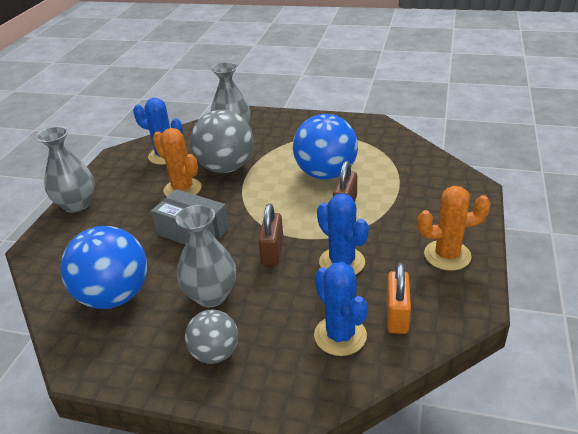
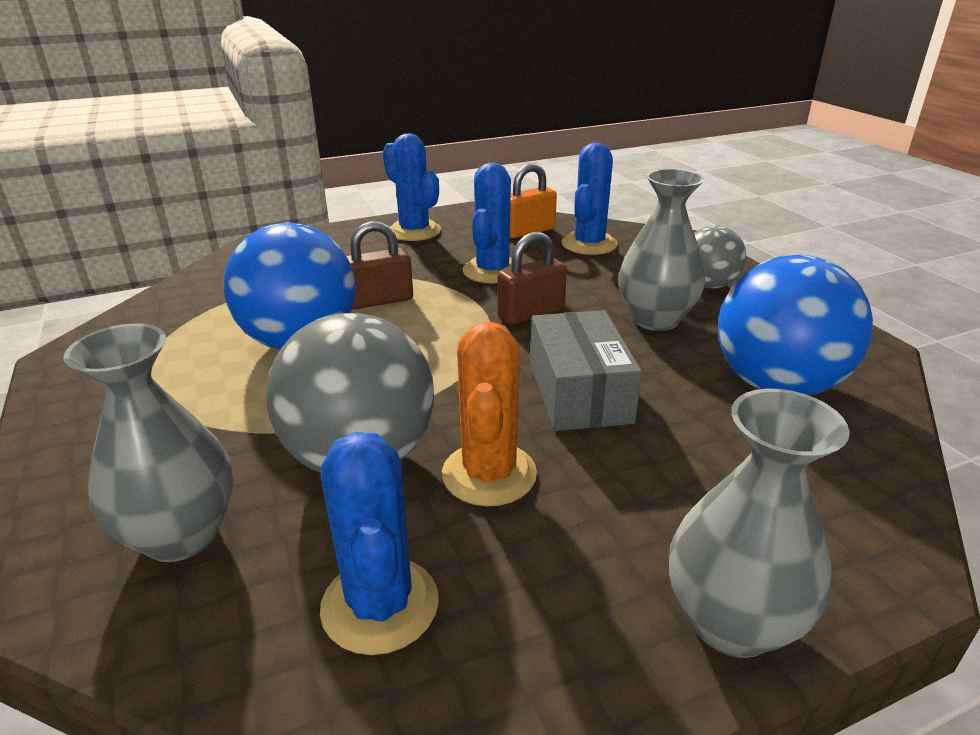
camera: 130 degrees left, 5 degrees down
orange cactus [417,186,491,271] -> blue cactus [382,133,441,241]

